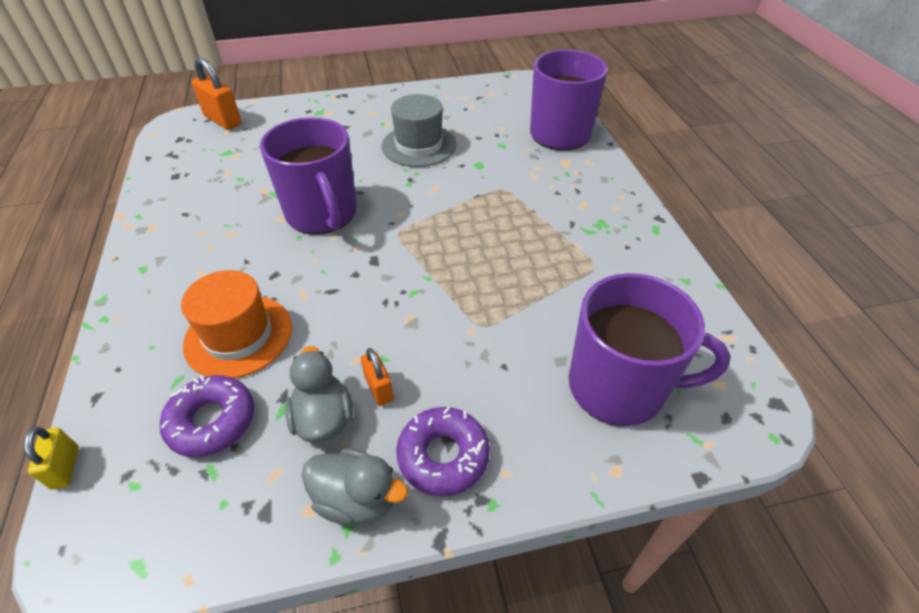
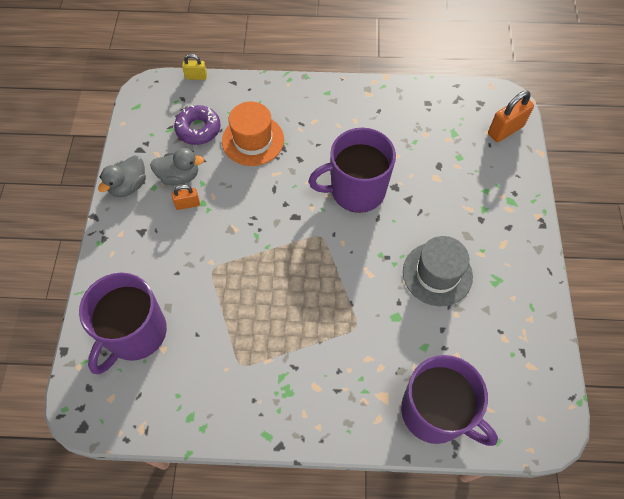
camera: 105 degrees right, 15 degrees up
purple donut [396,407,490,496] -> none

